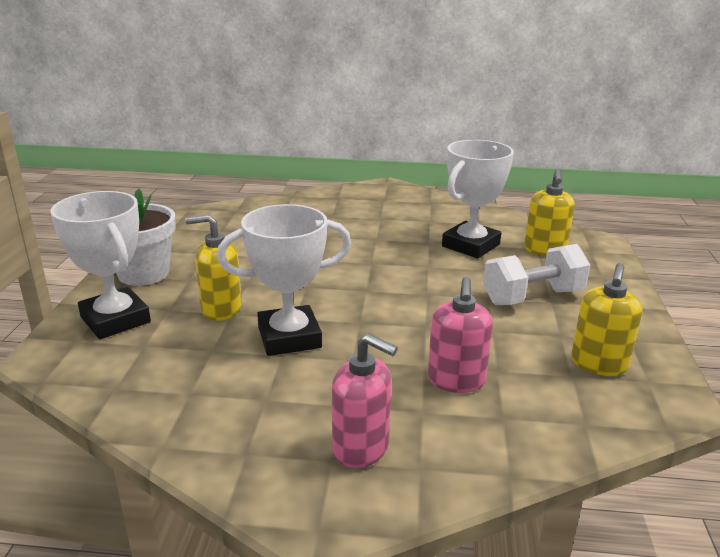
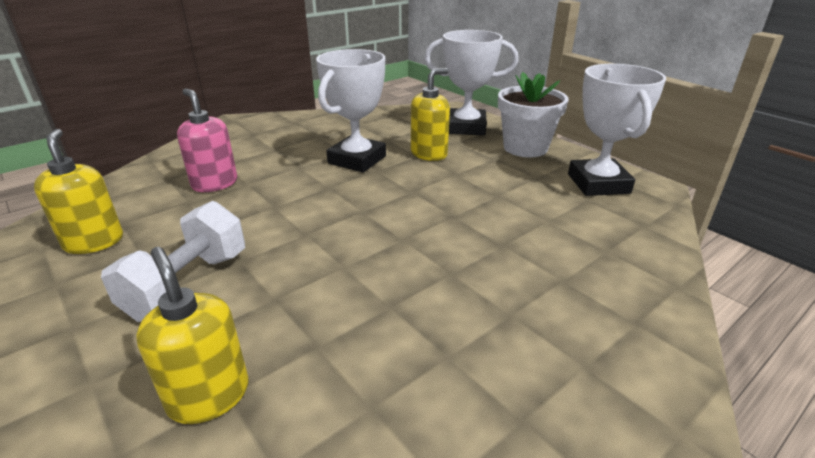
camera: 135 degrees right, 5 degrees up
pink soap dispenser [332,333,398,468] -> none
white trophy [442,140,514,258] -> white trophy moved to [568,64,666,196]

